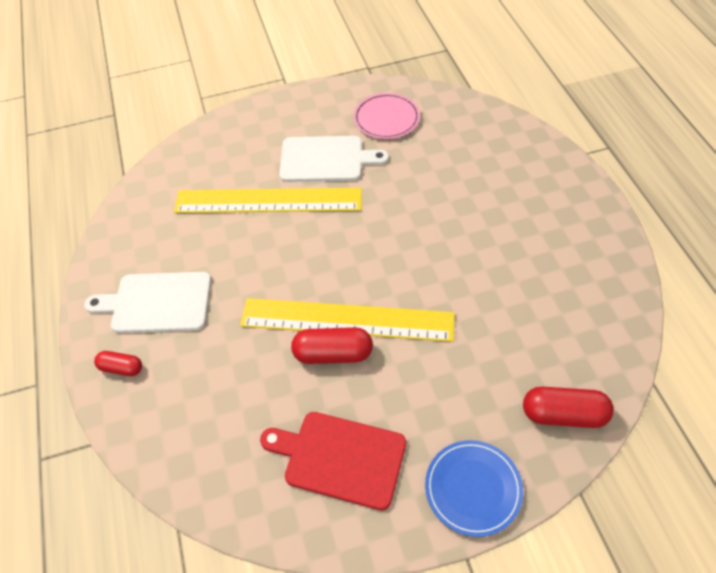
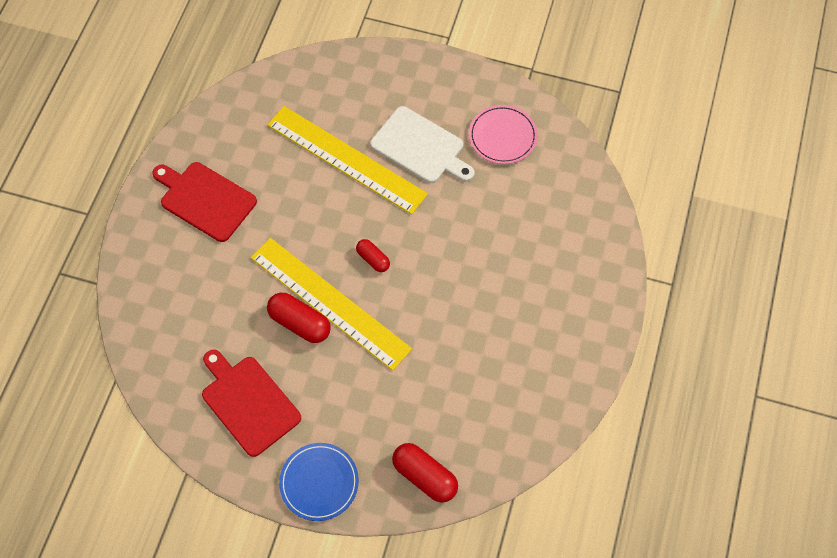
camera: 30 degrees right, 10 degrees up
white cutting board [84,272,211,333] -> red cutting board [152,162,257,242]
red capsule [94,351,142,376] -> red capsule moved to [356,239,390,272]

